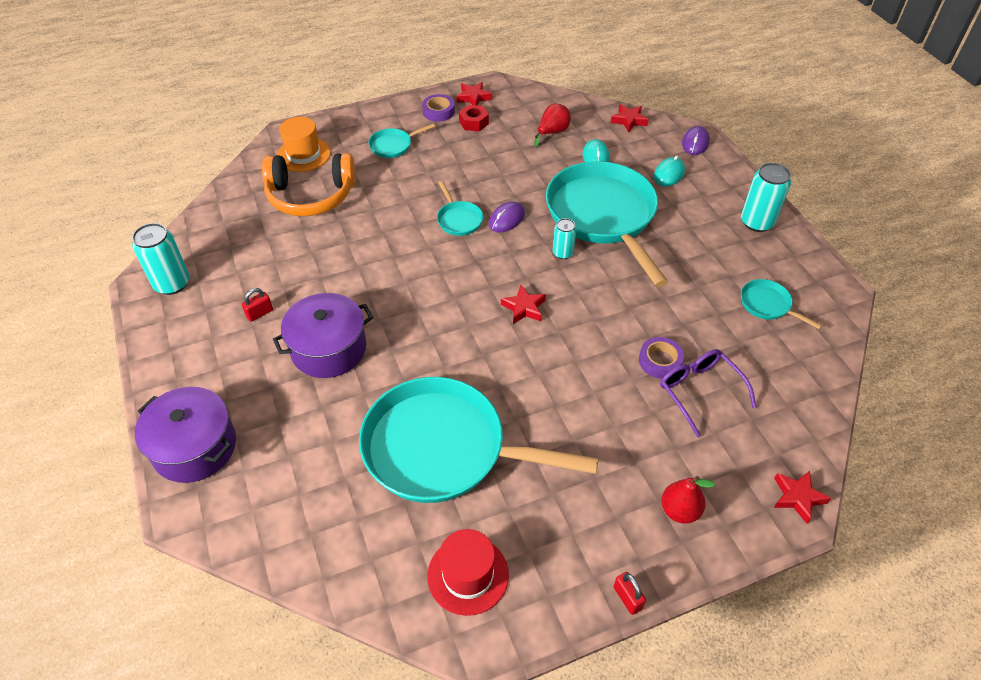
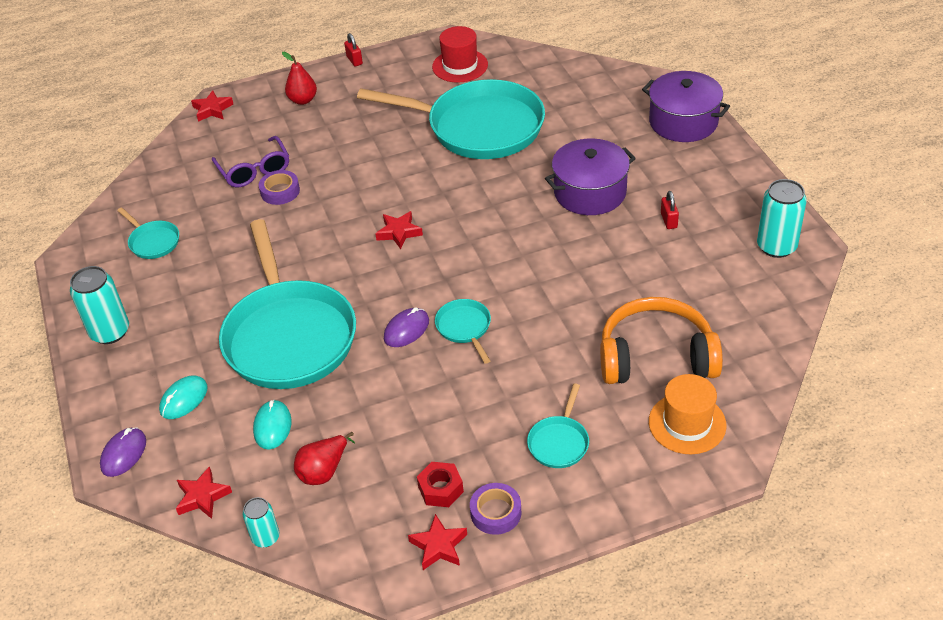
camera: 175 degrees left, 5 degrees down
red padlock [242,288,273,322] -> red padlock turned 60 degrees counterclockwise [661,191,679,229]
turquoise pan [369,124,435,158] -> turquoise pan turned 135 degrees clockwise [527,383,589,468]
turquoise can [553,218,577,259] -> turquoise can moved to [243,497,279,547]

